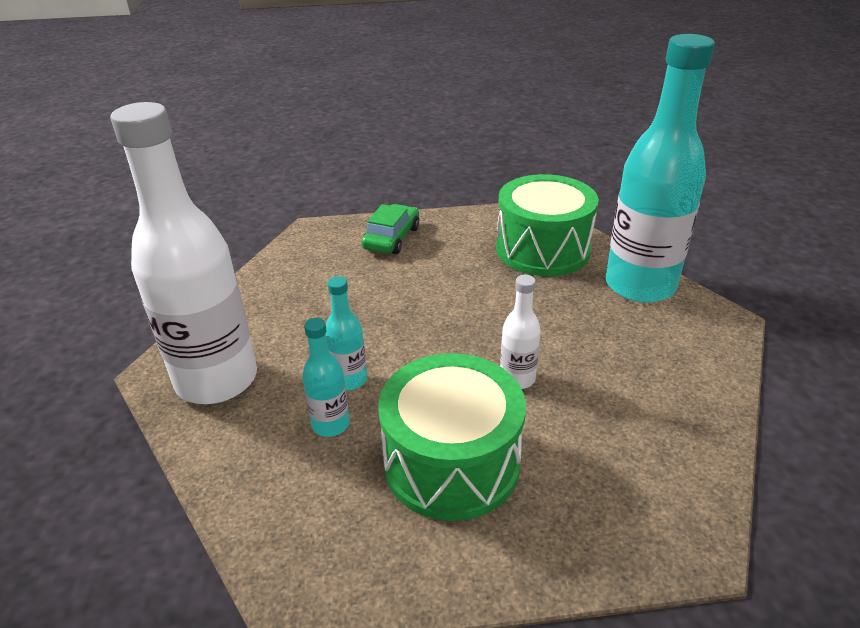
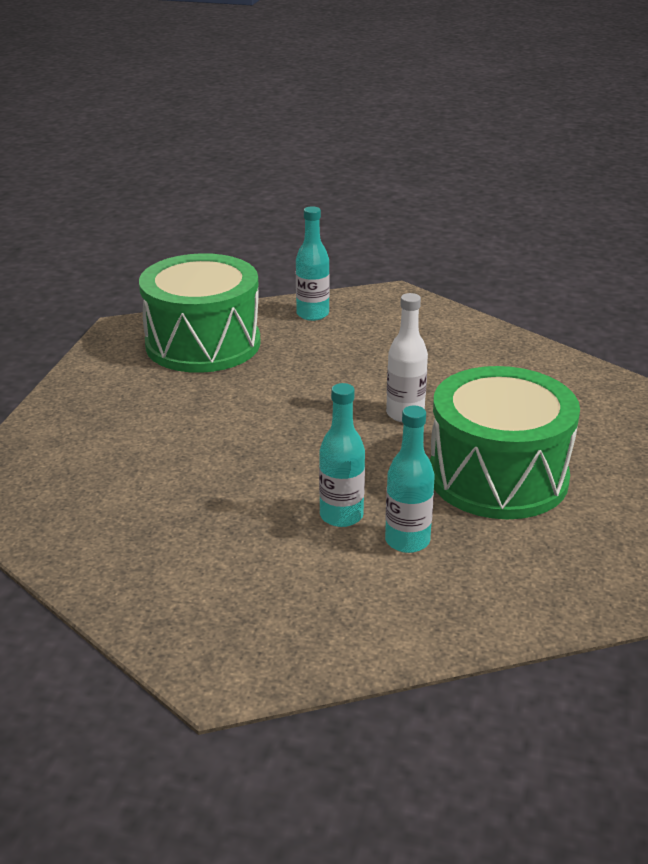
camera: 70 degrees left, 5 degrees down
white bottle [110,102,257,404] -> none
green car [361,204,419,254] -> none
turquoise bottle [605,34,715,303] -> turquoise bottle [296,206,330,321], size x0.43

